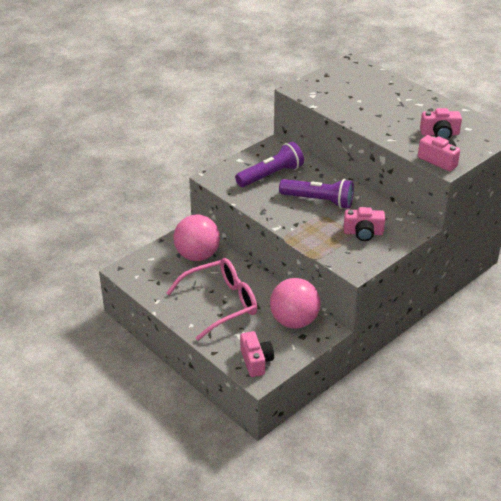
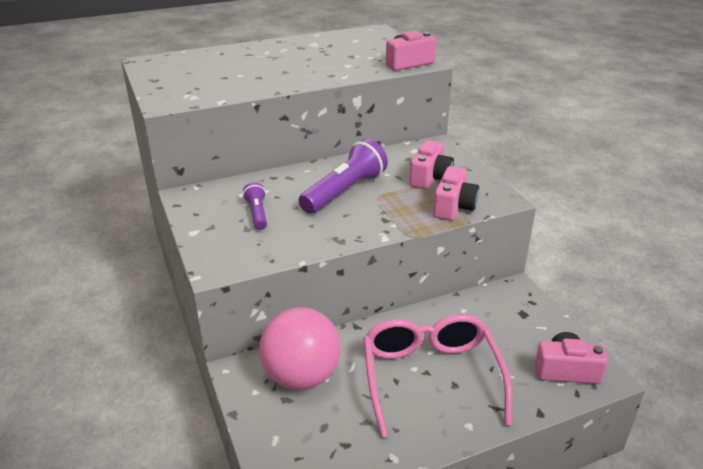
camera: 70 degrees left, 5 degrees down
purple flashlight [235,142,304,187] -> purple flashlight [243,182,267,230], size x0.53
pink ball [270,278,321,328] -> none
pink camera [420,108,462,138] -> pink camera moved to [433,166,479,221]

